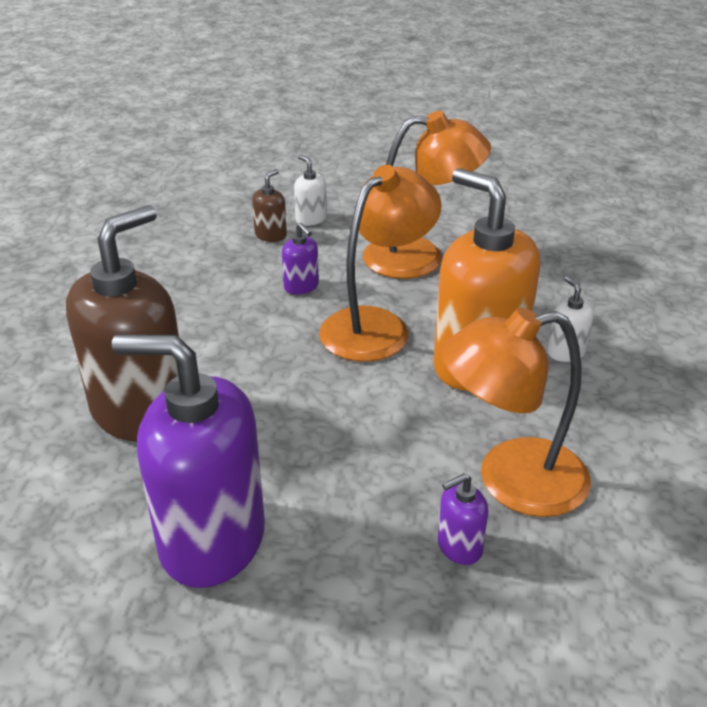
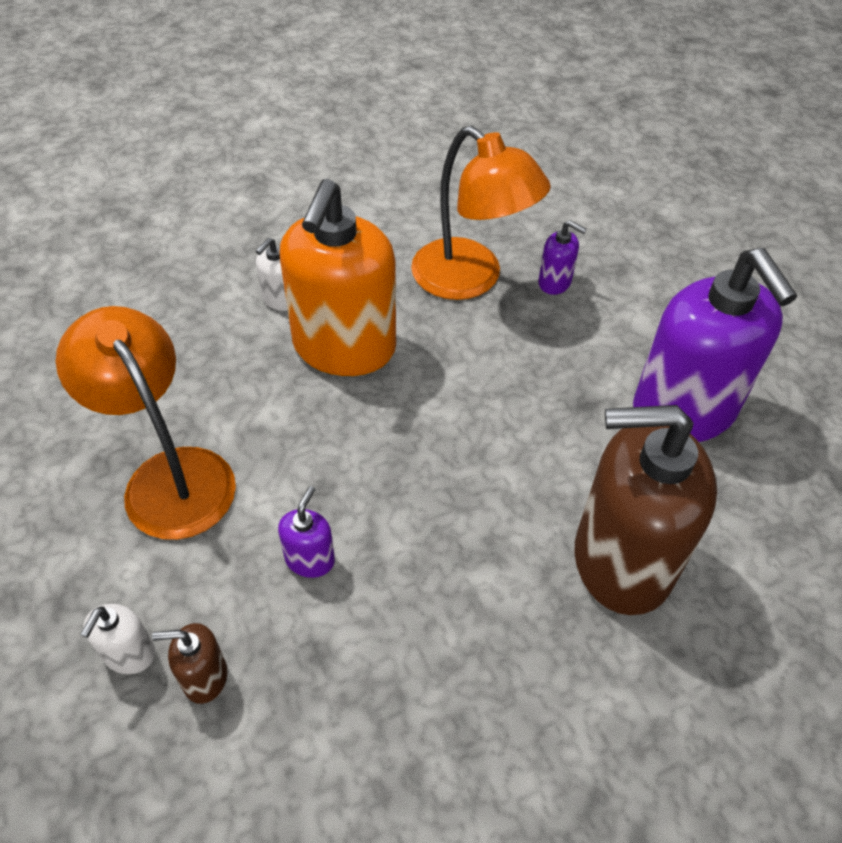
camera: 125 degrees left, 15 degrees up
orange lamp [319,165,442,362] -> none

